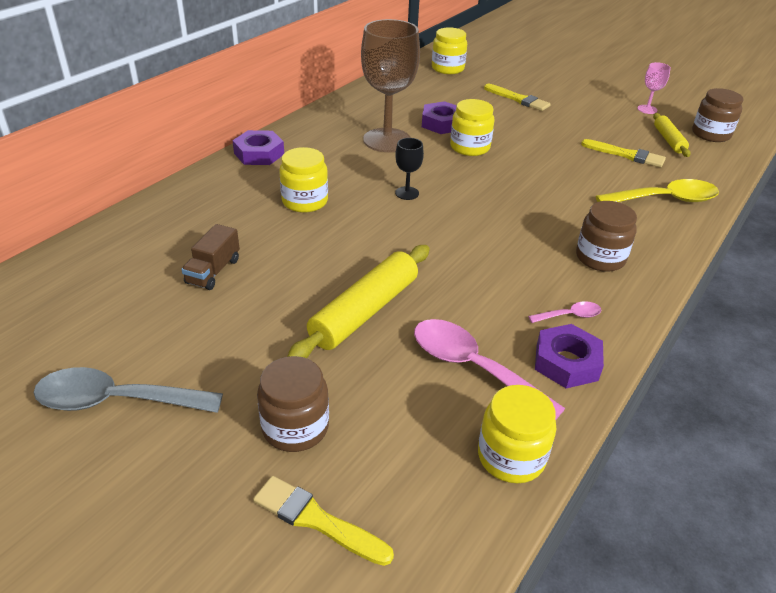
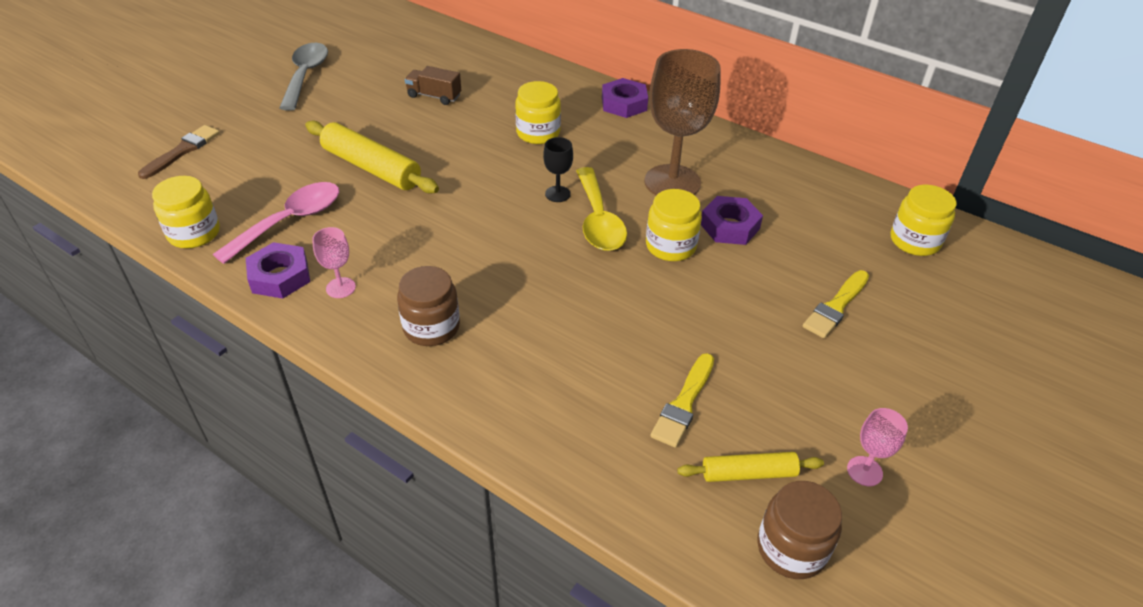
camera: 90 degrees right, 5 degrees up
yellow brush [253,476,394,566] -> brown brush [138,125,220,179]
brown jar [257,356,329,452] -> none
pink spoon [528,301,601,323] -> pink goblet [312,227,356,298]
yellow spoon [596,179,719,202] -> yellow spoon moved to [576,167,627,251]

